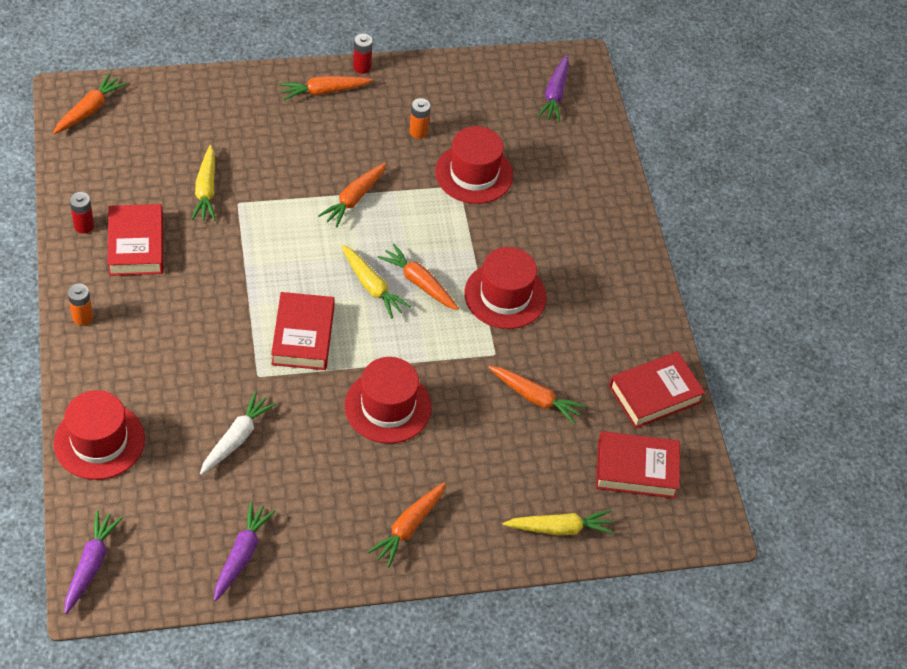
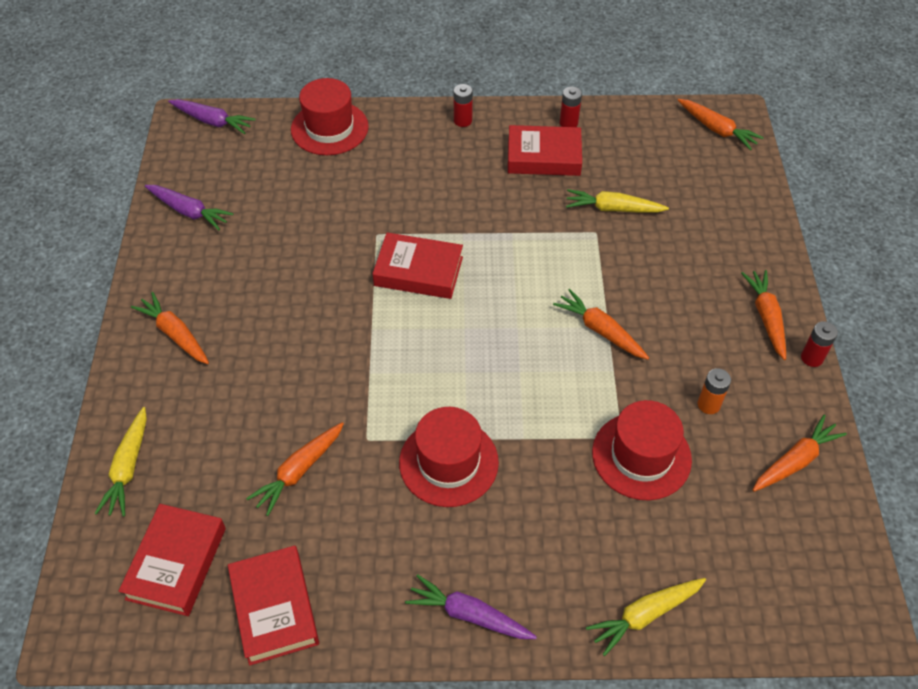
camera: 105 degrees right, 0 degrees up
orange battery [68,283,93,326] -> red battery [454,84,473,127]
white carrot [200,391,276,475] -> none
yellow carrot [341,245,411,319] -> yellow carrot moved to [586,578,706,656]
red hat [344,357,432,444] -> none
orange carrot [377,244,459,310] -> orange carrot moved to [753,415,847,492]
purple carrot [537,55,569,122] -> purple carrot moved to [405,574,537,639]

